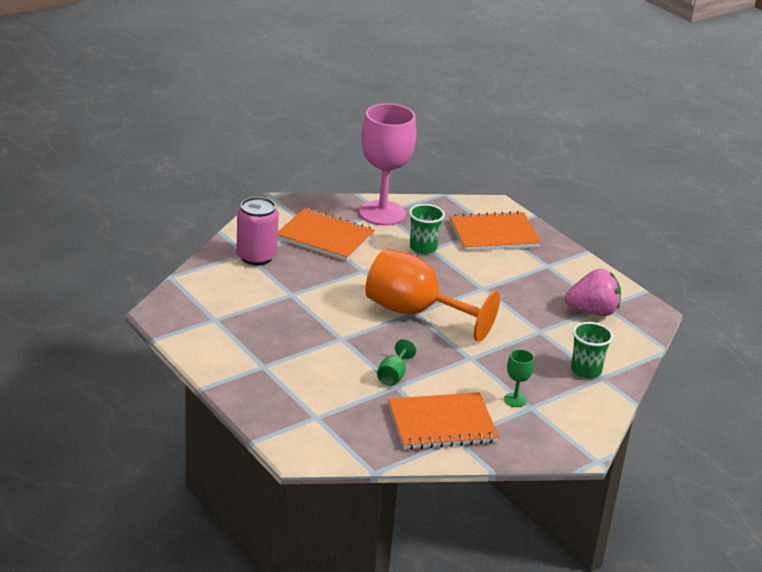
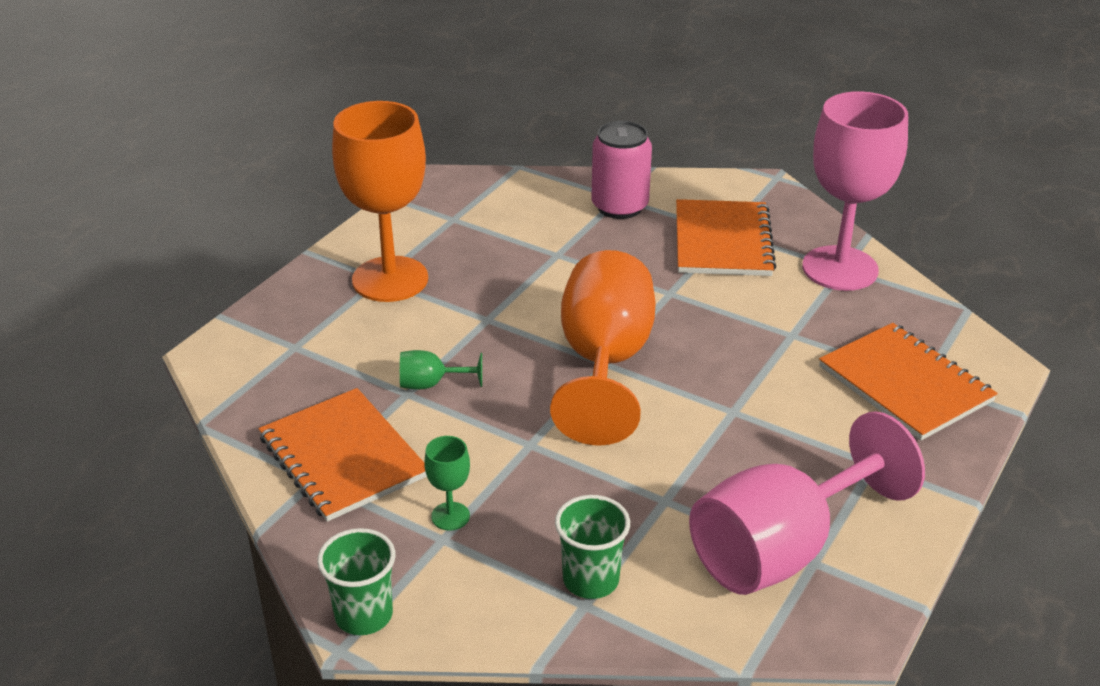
camera: 70 degrees right, 5 degrees up
green cup [409,204,445,254] -> green cup moved to [317,528,395,635]
pink strawberry [565,269,621,316] -> pink goblet [689,411,925,595]
none -> orange goblet [332,101,428,302]

